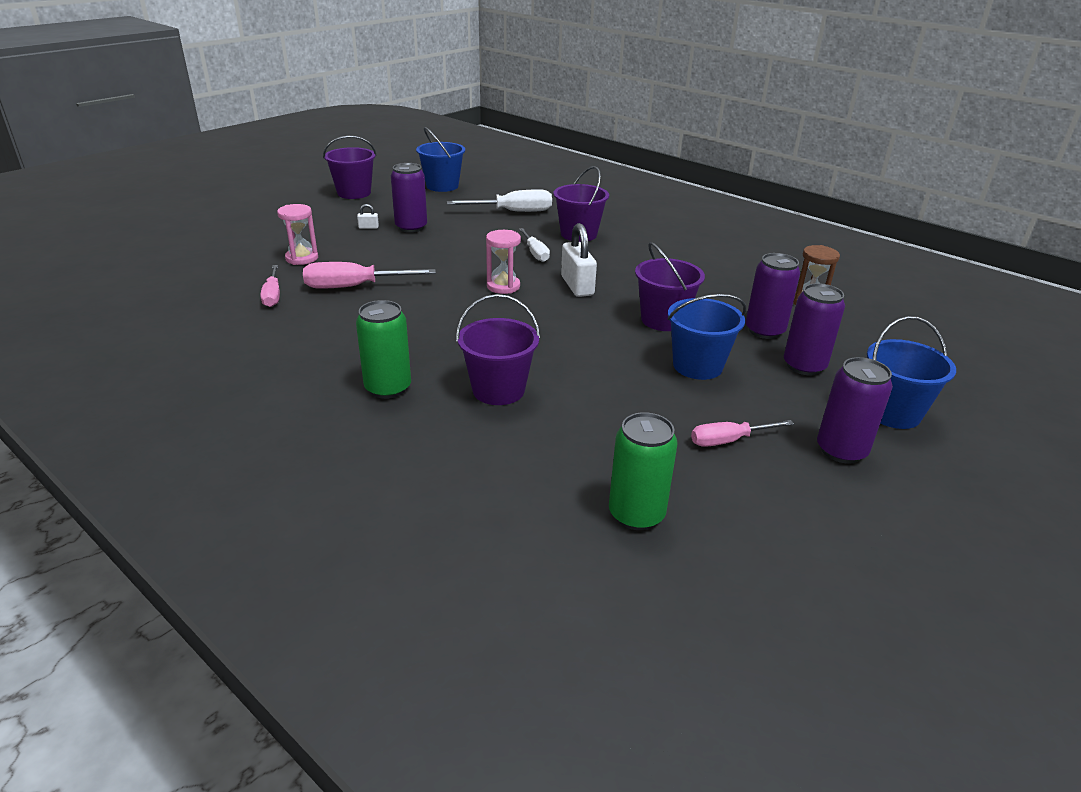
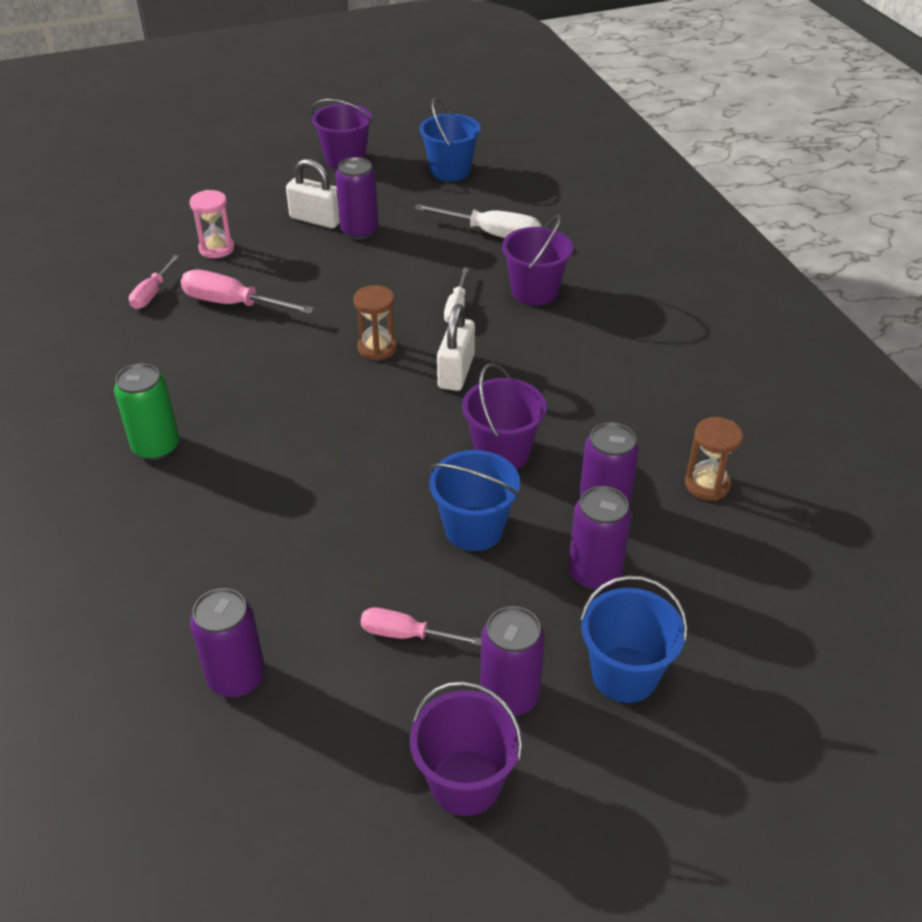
camera: 30 degrees right, 10 degrees up
white padlock [357,204,379,229] -> white padlock [286,159,340,228], size x2.31
purple bucket [456,294,540,405] -> purple bucket moved to [410,681,523,816]
pink hourglass [486,230,521,294] -> brown hourglass [353,285,397,361]
green can [609,412,678,530] -> purple can [190,588,265,697]

